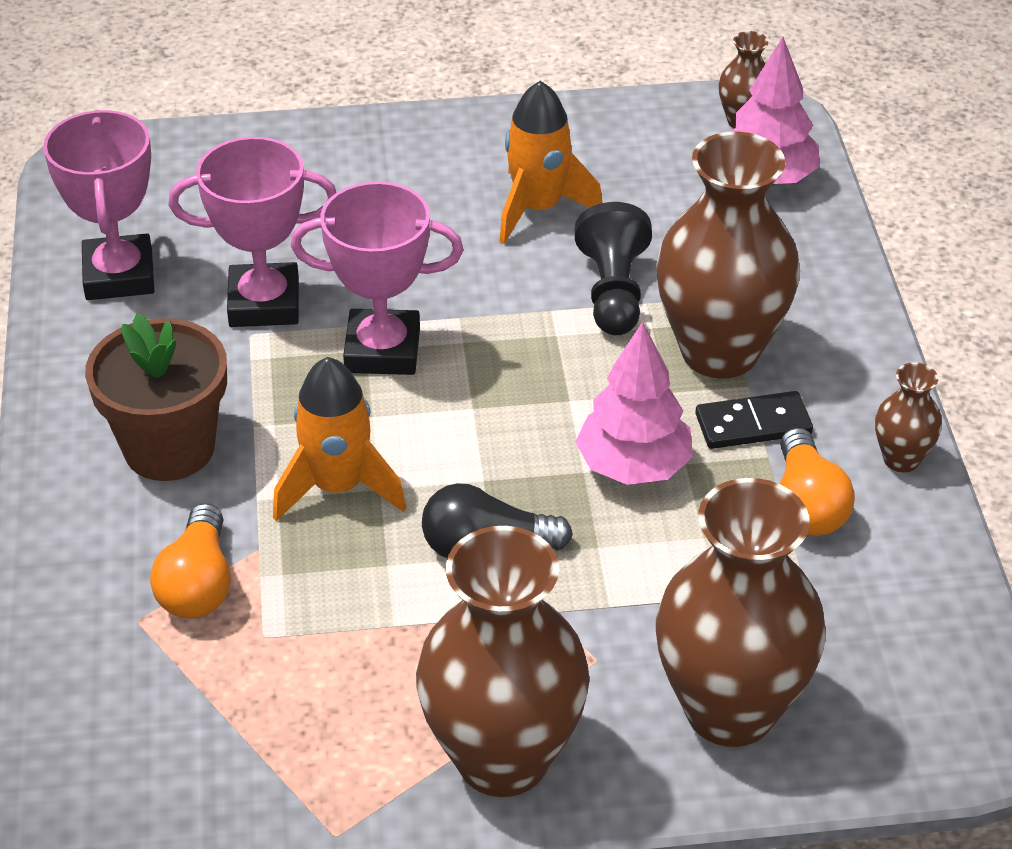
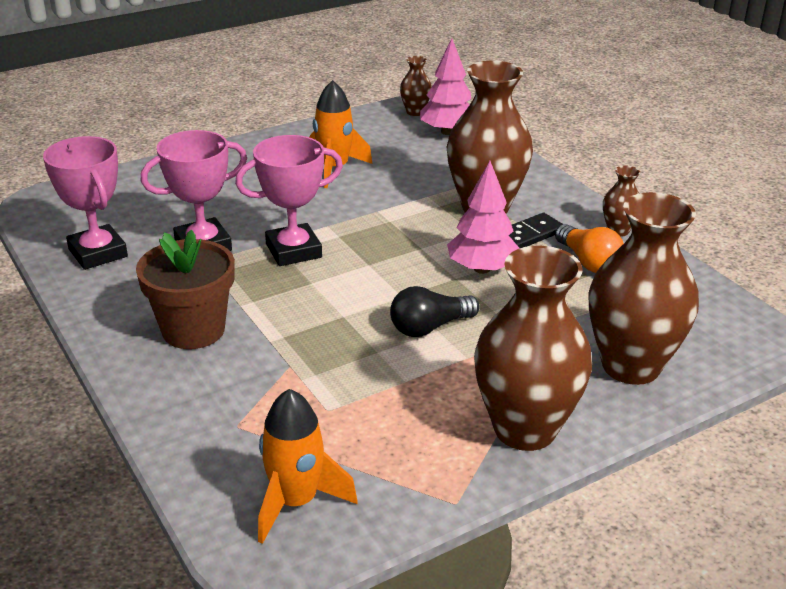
camera: 25 degrees left, 10 degrees down
orange light bulb [150,503,231,619] -> none
orange rocket [273,357,406,521] -> orange rocket moved to [258,389,357,544]
black pawn [575,202,652,335] -> none

